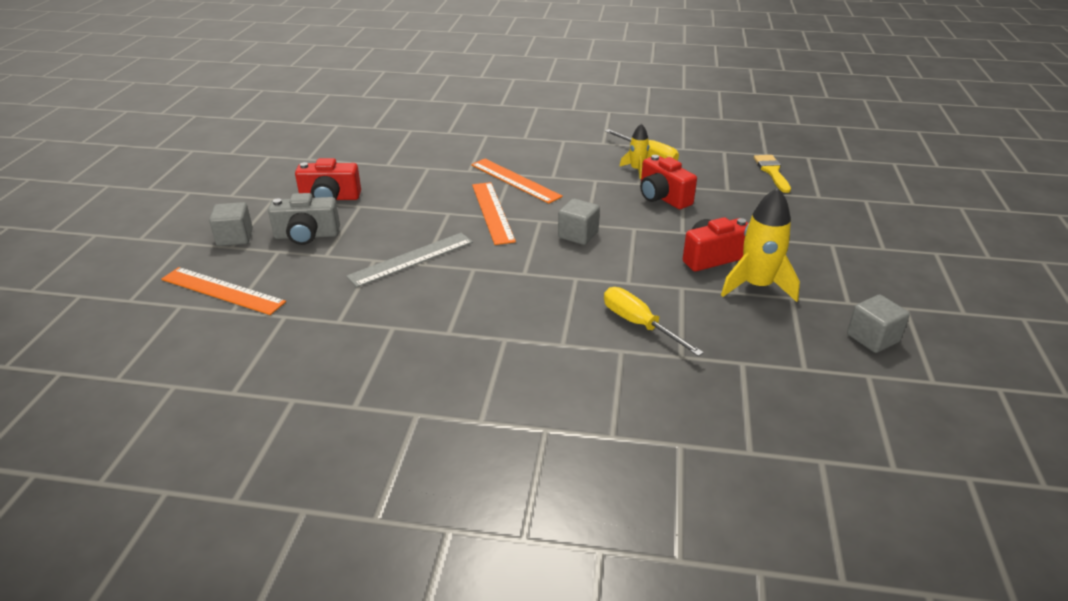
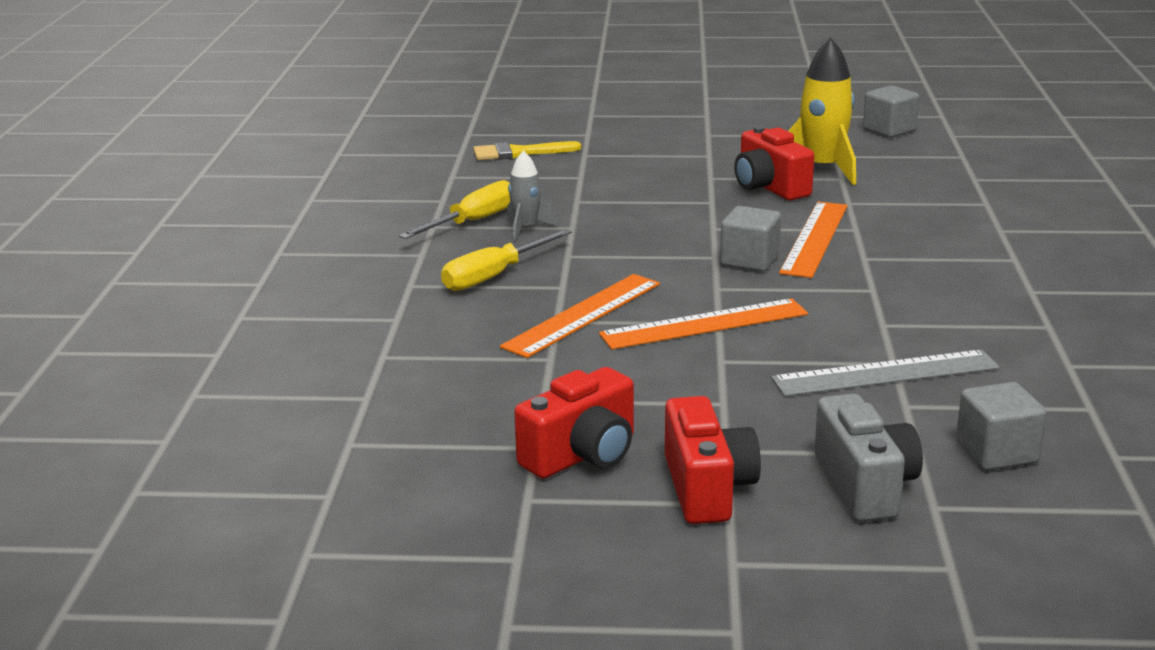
camera: 95 degrees left, 10 degrees down
orange ruler [161,267,286,315] -> orange ruler moved to [779,202,848,278]
grey cube [209,202,253,246] -> grey cube moved to [956,382,1047,471]
grey ruler [346,233,473,287] -> grey ruler turned 60 degrees counterclockwise [771,350,999,396]
yellow screwdriver [604,287,704,356] -> yellow screwdriver moved to [441,229,572,291]
yellow rocket [619,124,651,179] -> grey rocket [507,151,557,241]
red camera [640,155,697,209] -> red camera moved to [514,367,634,479]

